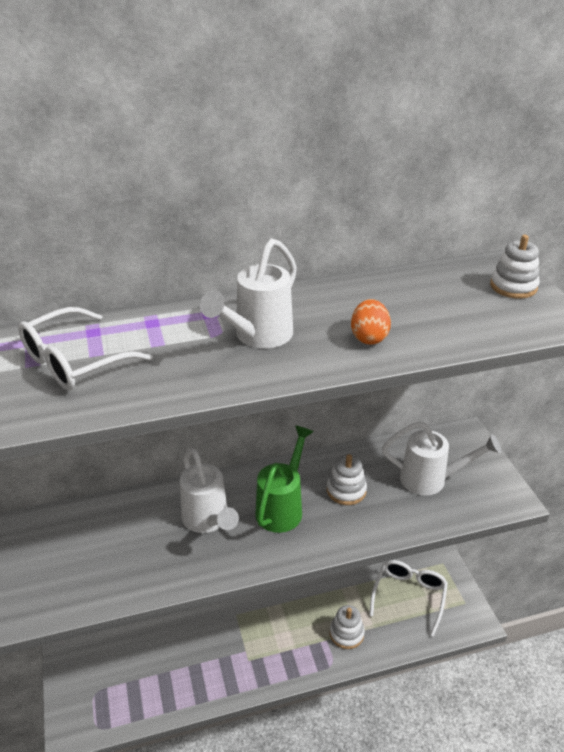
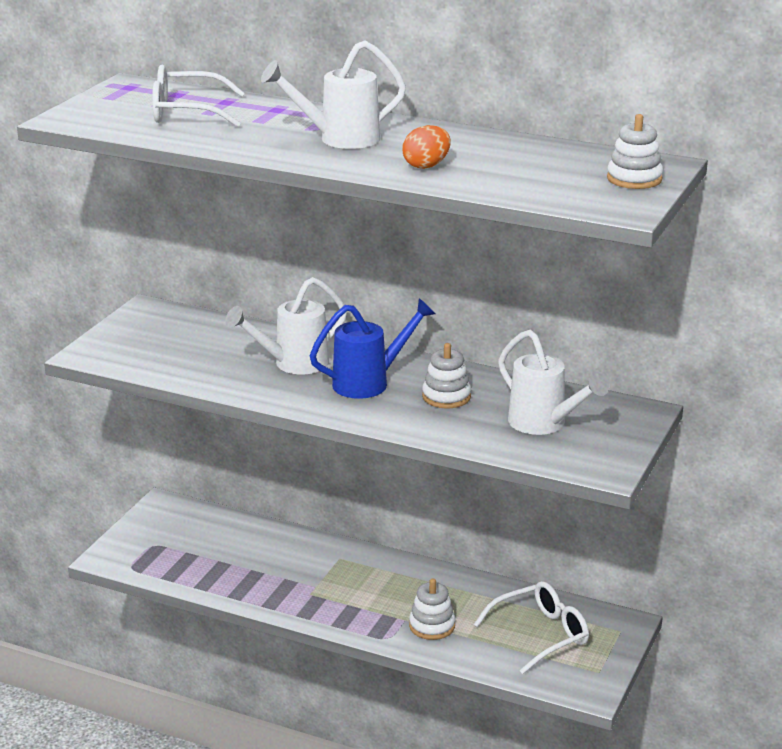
camera: 40 degrees right, 10 degrees down
white watering can [180,448,239,533] -> white watering can turned 45 degrees clockwise [225,277,347,374]
green watering can [255,426,314,533] -> blue watering can [310,298,436,399]

